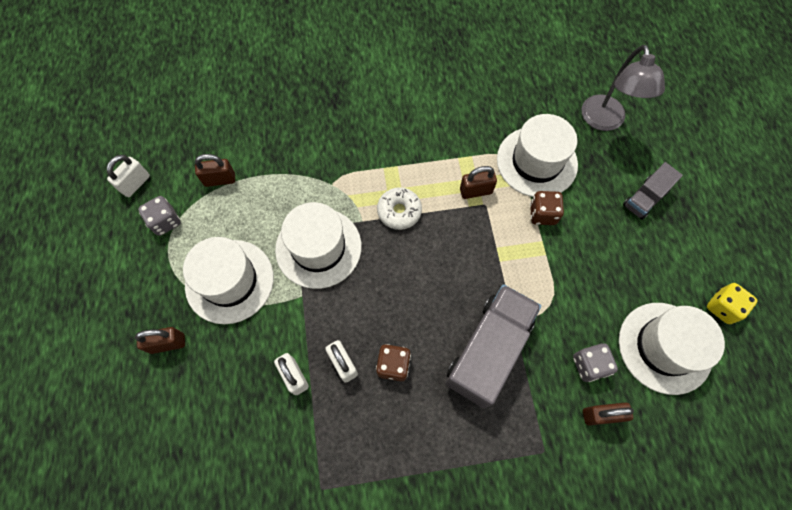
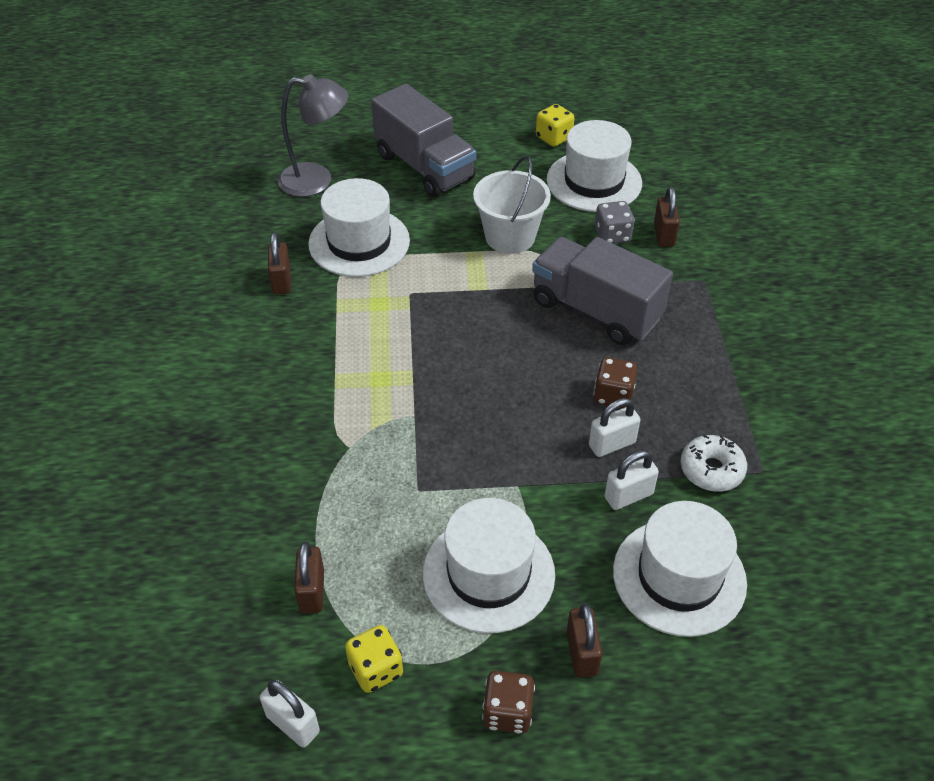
camera: 85 degrees left, 20 degrees down
grey dice [138,196,181,236] -> yellow dice [345,625,403,693]
white hat [275,202,362,289] -> white hat moved to [613,501,747,637]
white donut [377,187,422,230] -> white donut moved to [680,435,747,492]
brown padlock [460,166,497,199] -> brown padlock moved to [268,232,291,294]
brown dice [530,191,564,225] -> brown dice moved to [482,671,535,734]
grey truck [623,162,683,220] -> grey truck [371,84,476,197], size x1.86
none -> white bucket [473,156,551,254]

